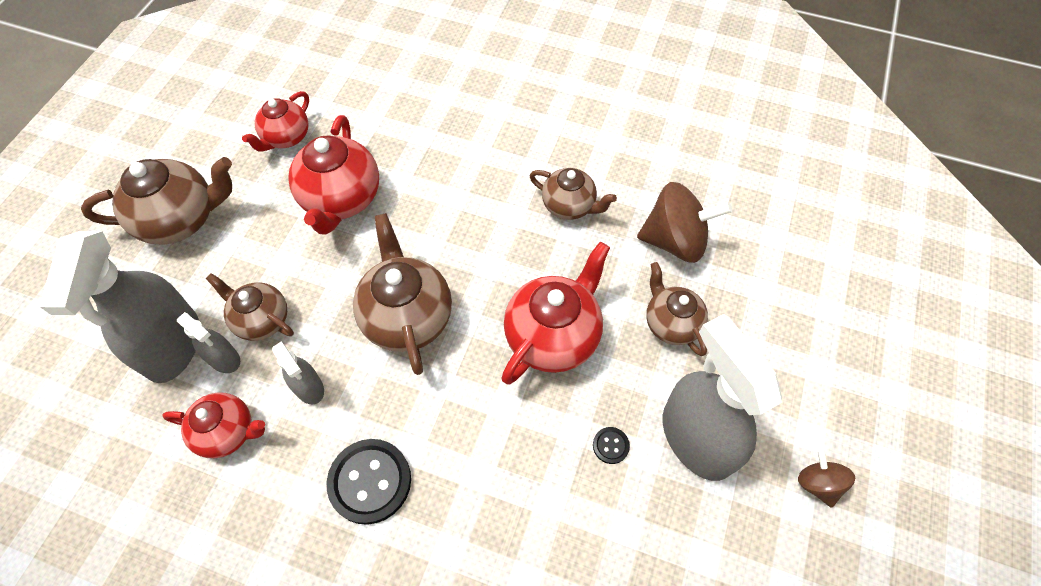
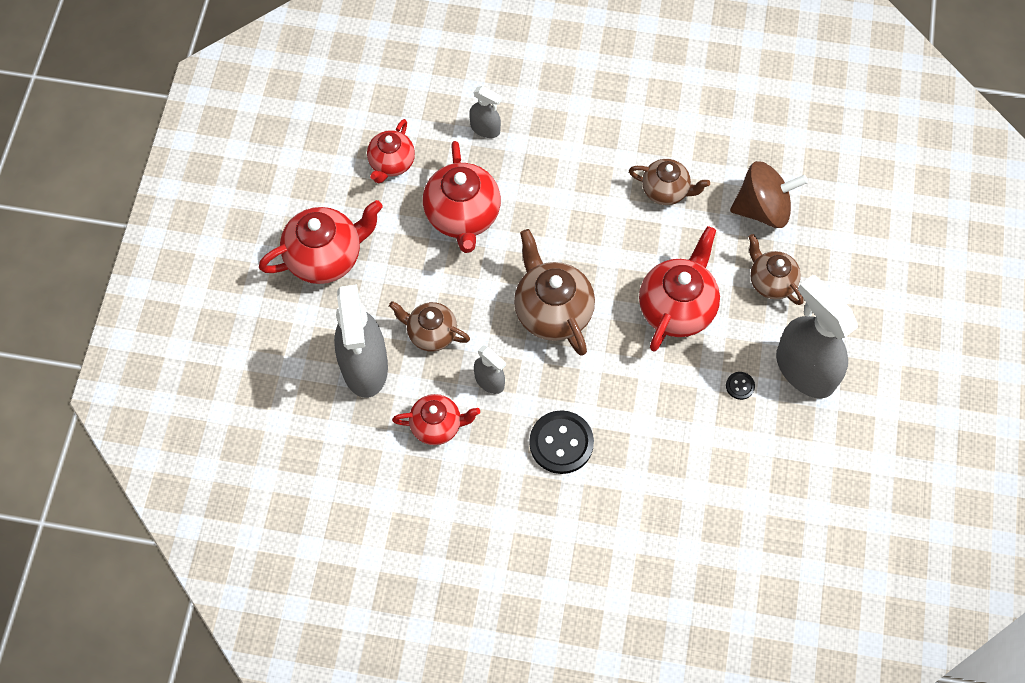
camera: 10 degrees left, 5 degrees up
brown teapot [81,157,232,245] -> red teapot [259,200,383,284]
grey spray bottle [177,312,240,373] -> grey spray bottle moved to [469,86,502,138]
brown spinning top [798,449,855,508] -> none

